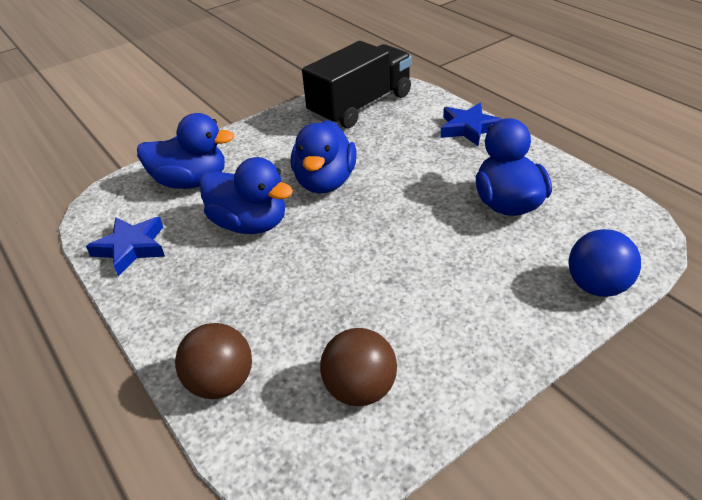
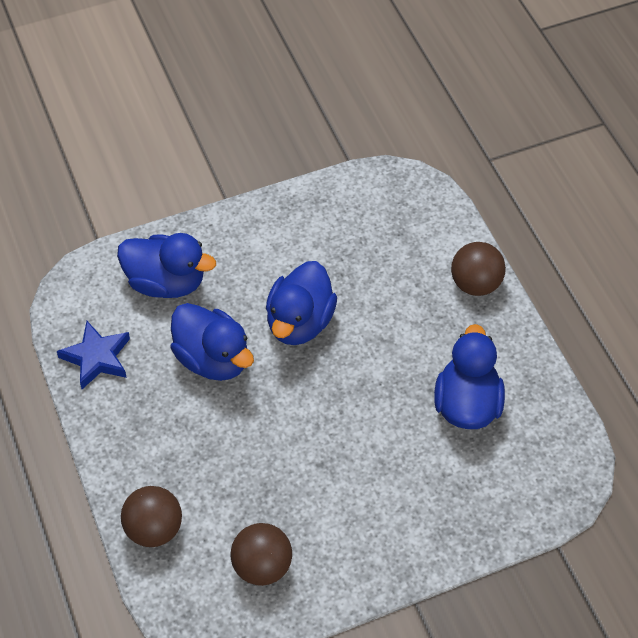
camera: 10 degrees right, 15 degrees up
black truck [302,41,412,128] -> none
blue star [440,103,502,146] -> brown ball [451,242,506,296]
blue ball [568,229,641,297] -> none

